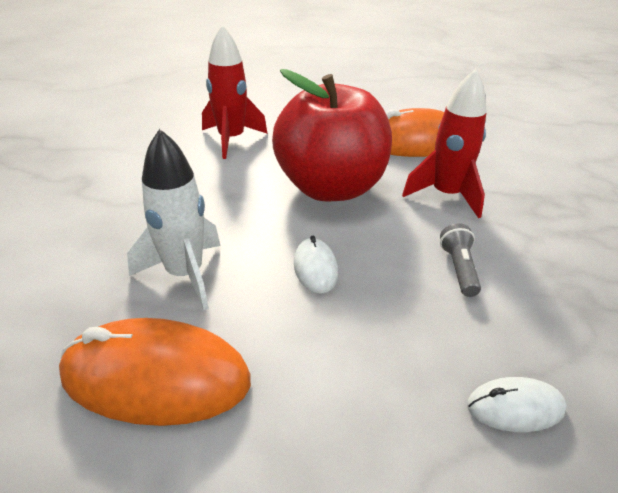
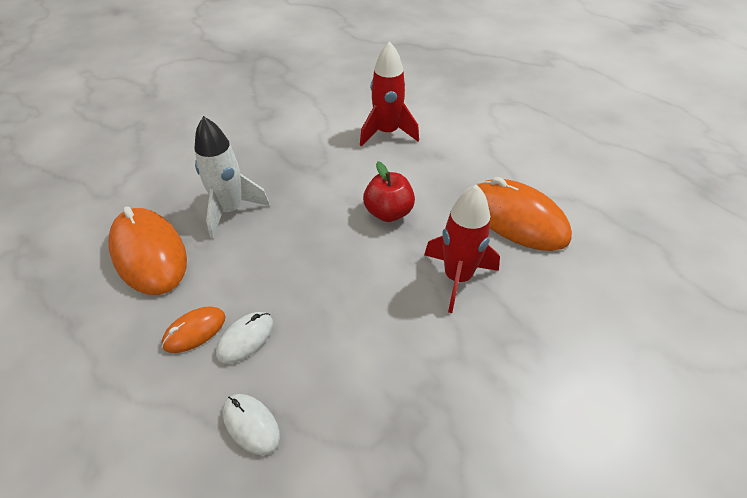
camera: 50 degrees right, 10 degrees up
red apple [272,69,392,201] -> red apple [363,161,415,222], size x0.49
white mouse [294,236,338,294] -> white mouse moved to [216,312,273,364]
grey flashlight [440,223,481,297] -> none
none -> orange mouse [162,307,226,353]

